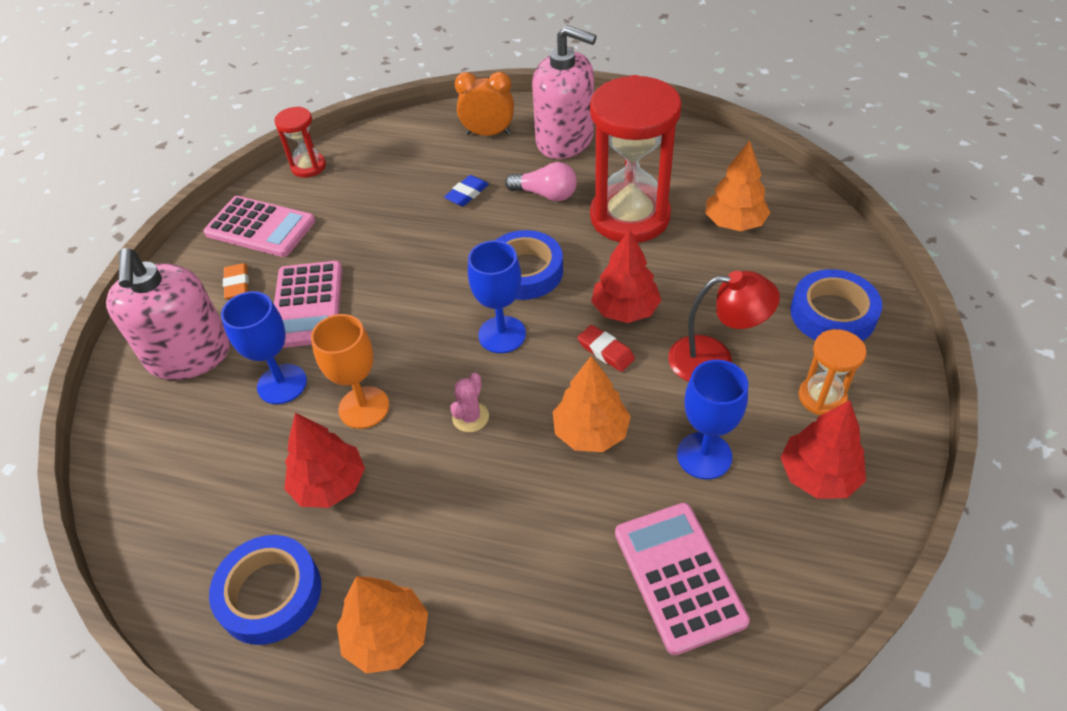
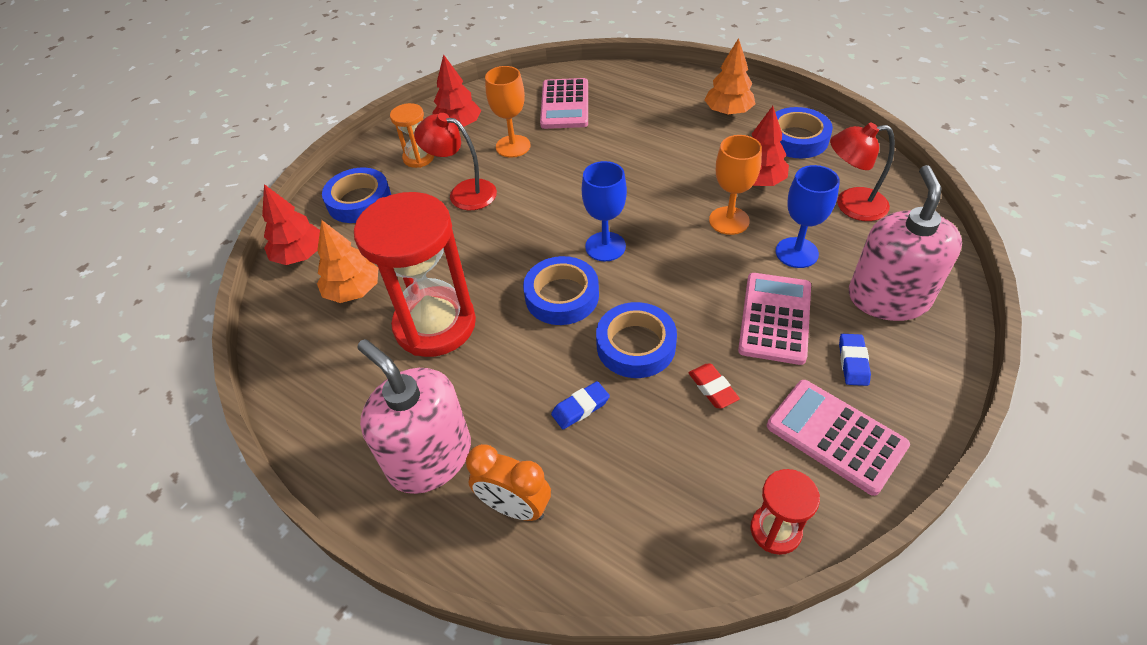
camera: 160 degrees left, 0 degrees up
orange eraser [223,263,249,299] -> blue eraser [839,334,871,386]
pink cactus [450,373,489,432] -> none
pink light bulb [505,162,577,201] -> none
orange tree [553,356,631,452] -> none
red eraser [578,325,635,372] -> red eraser moved to [688,364,740,409]
red tree [591,229,661,323] -> red tree moved to [262,184,320,265]
blue goblet [677,360,748,480] -> orange goblet [485,66,531,157]
none -> blue tape [596,302,677,378]
none -> red lamp [830,123,895,221]

